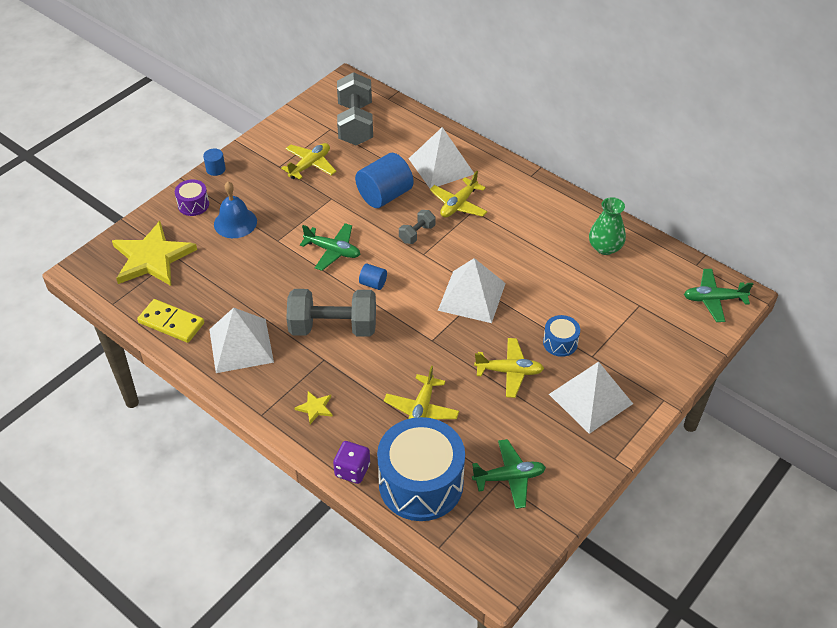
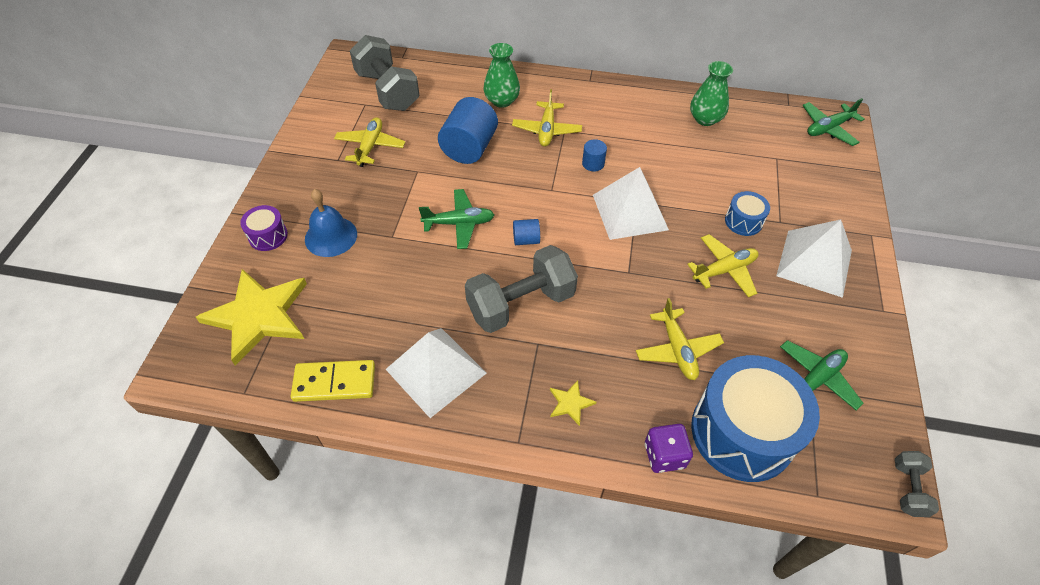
camera: 30 degrees left, 5 degrees up
blue cylinder [203,148,226,176] -> blue cylinder moved to [582,139,607,172]
grey dumbbell [399,210,436,244] -> grey dumbbell moved to [895,451,939,517]
white pyramid [409,127,474,188] -> green vase [484,43,520,108]

